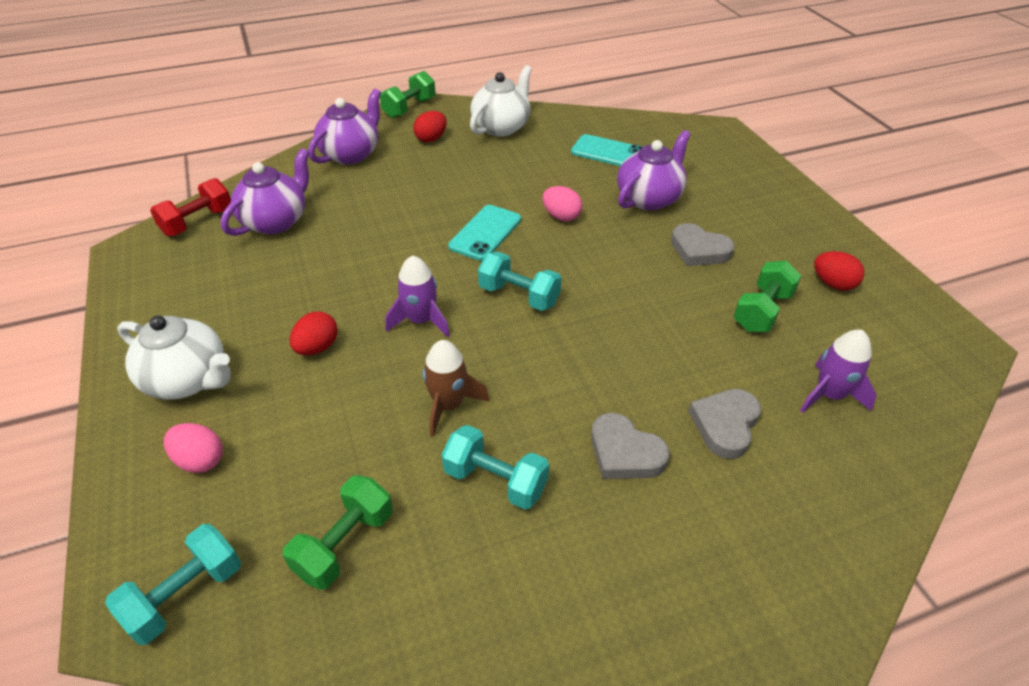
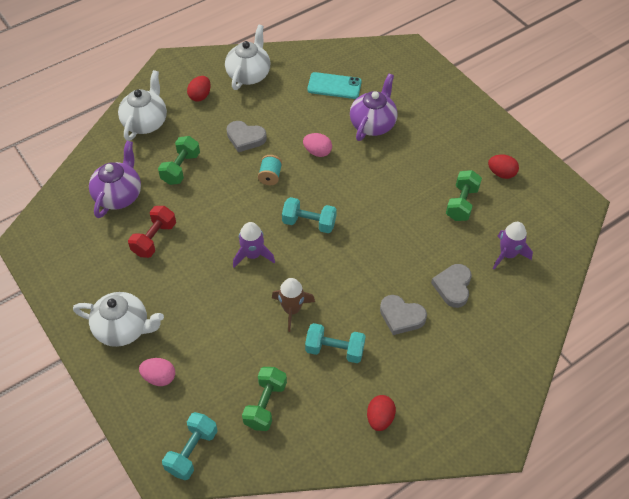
camera: 15 degrees left, 10 degrees up
red dumbbell [150,178,231,237] -> red dumbbell moved to [128,206,176,258]
red egg [290,311,338,355] -> red egg moved to [367,395,396,431]
purple teapot [308,89,381,165] -> white teapot [118,70,167,141]
green dumbbell [380,71,436,118] -> green dumbbell moved to [158,136,200,185]
turquoise phone [448,205,521,261] -> turquoise spool [258,155,282,185]
grey heart [671,223,735,266] -> grey heart moved to [226,121,267,152]

